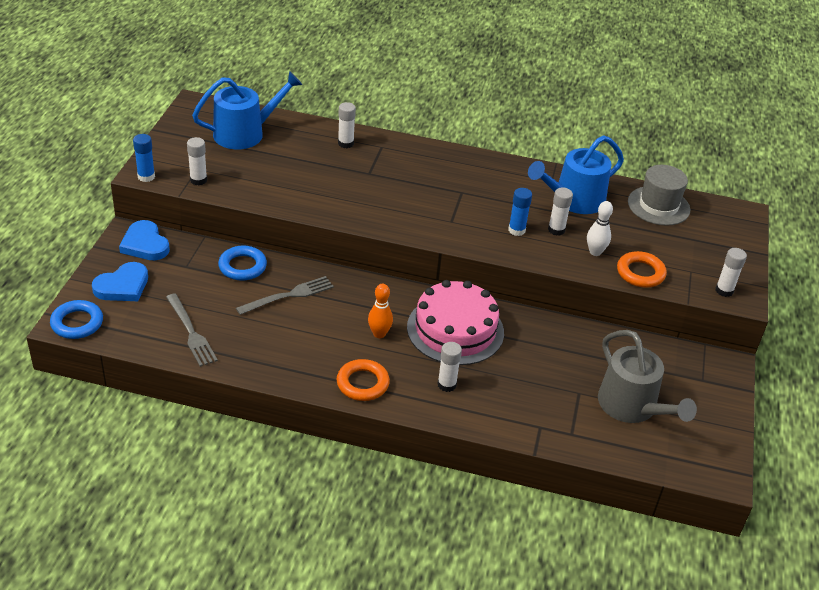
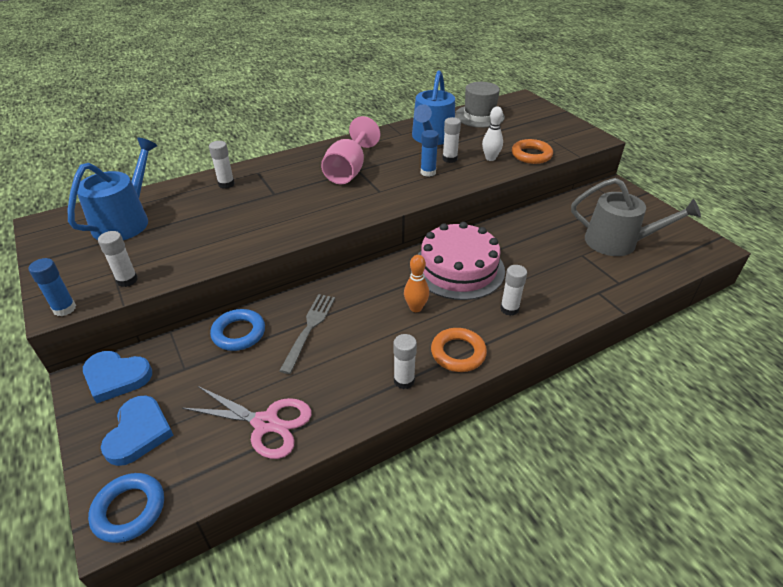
camera: 40 degrees left, 0 degrees up
grey fork [166,293,218,367] -> pink scissors [182,386,312,459]
white glue stick [715,248,747,297] -> white glue stick moved to [393,334,417,389]
none -> pink goblet [321,116,380,184]

